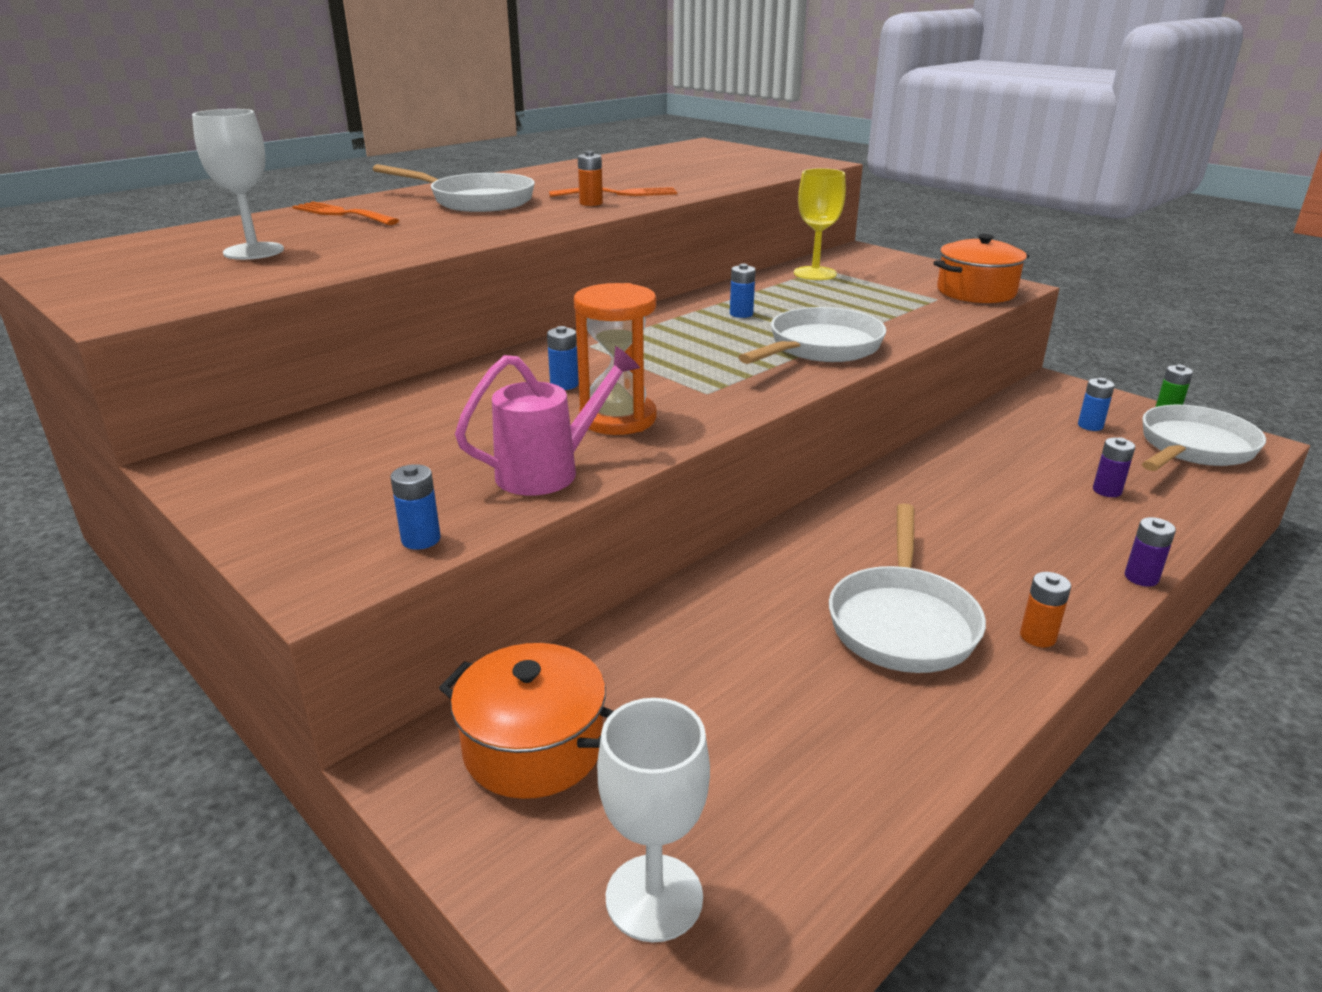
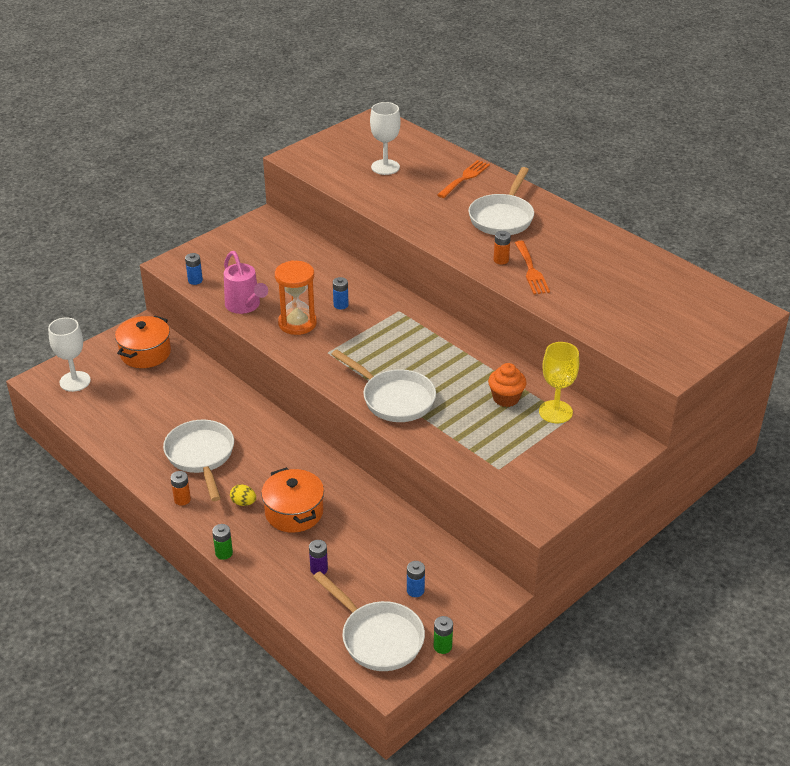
camera: 90 degrees right, 10 degrees up
blue battery [730,264,756,318] -> none
white pan [829,503,986,673] -> white pan turned 60 degrees clockwise [163,420,234,501]
orange pot [934,234,1029,303] -> orange pot moved to [261,467,324,533]
purple battery [1125,517,1176,587] -> green battery [212,524,233,560]
none -> yellow egg [230,484,256,506]
none -> orange cupcake [488,363,526,407]

